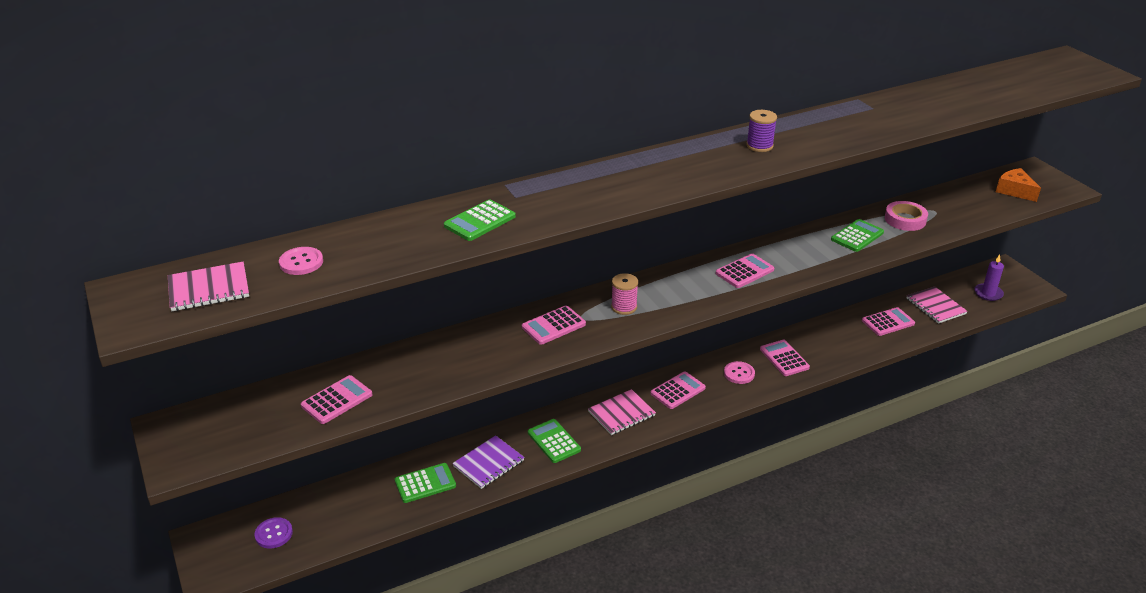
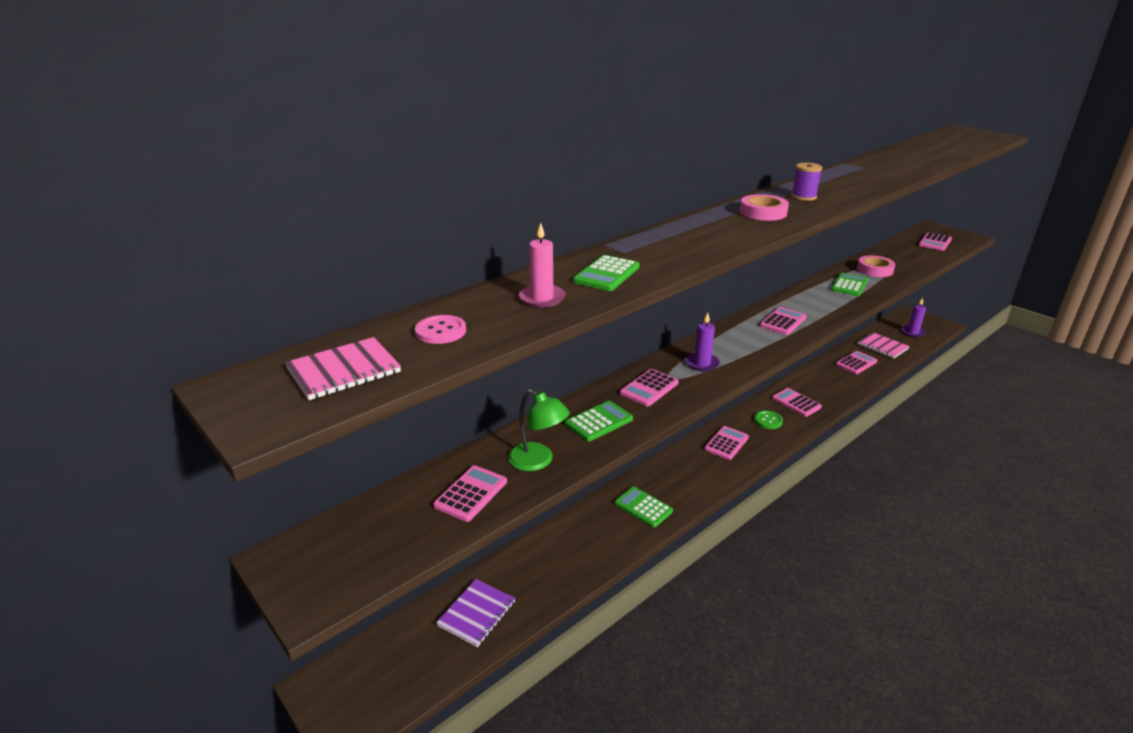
camera: 15 degrees left, 5 degrees down
purple button [255,517,293,549] -> none
green calculator [395,463,456,503] -> green calculator moved to [565,401,633,442]
purple notebook [452,435,525,489] -> purple notebook moved to [436,579,515,647]
pink notebook [588,389,656,435] -> none
pink spool [611,273,638,315] -> purple candle [685,313,720,371]
pink button [724,361,755,384] -> green button [754,411,783,429]
orange cheese [996,168,1041,202] -> pink calculator [918,232,952,251]
none -> green lamp [508,389,570,471]
none -> pink candle [519,223,565,308]
none -> pink tape [740,194,789,221]

